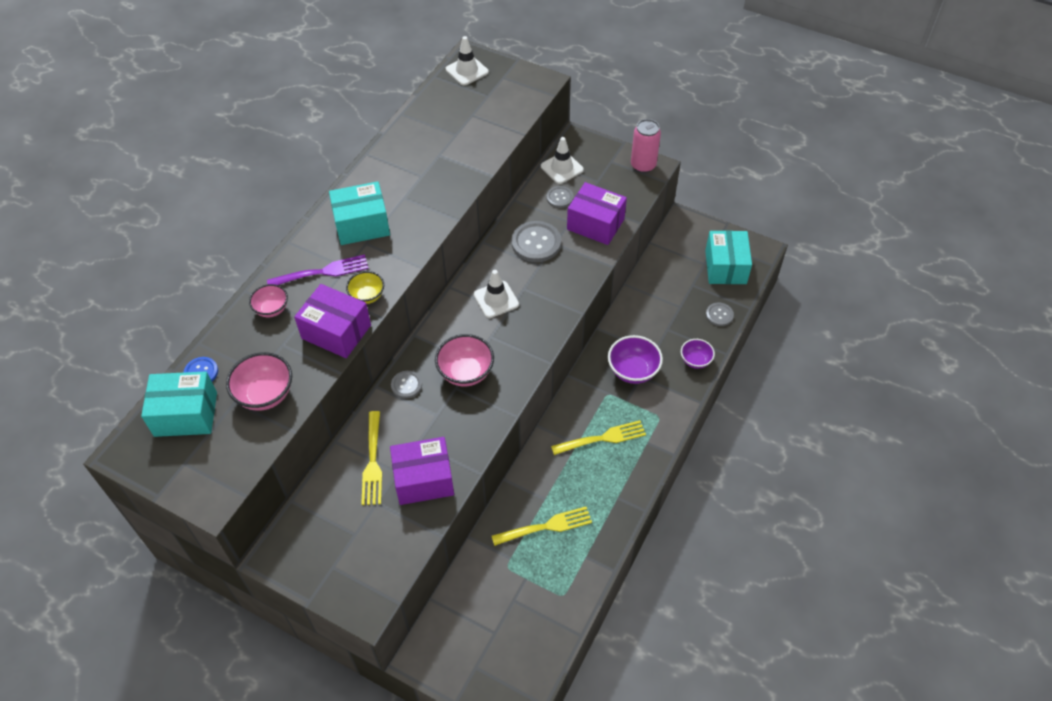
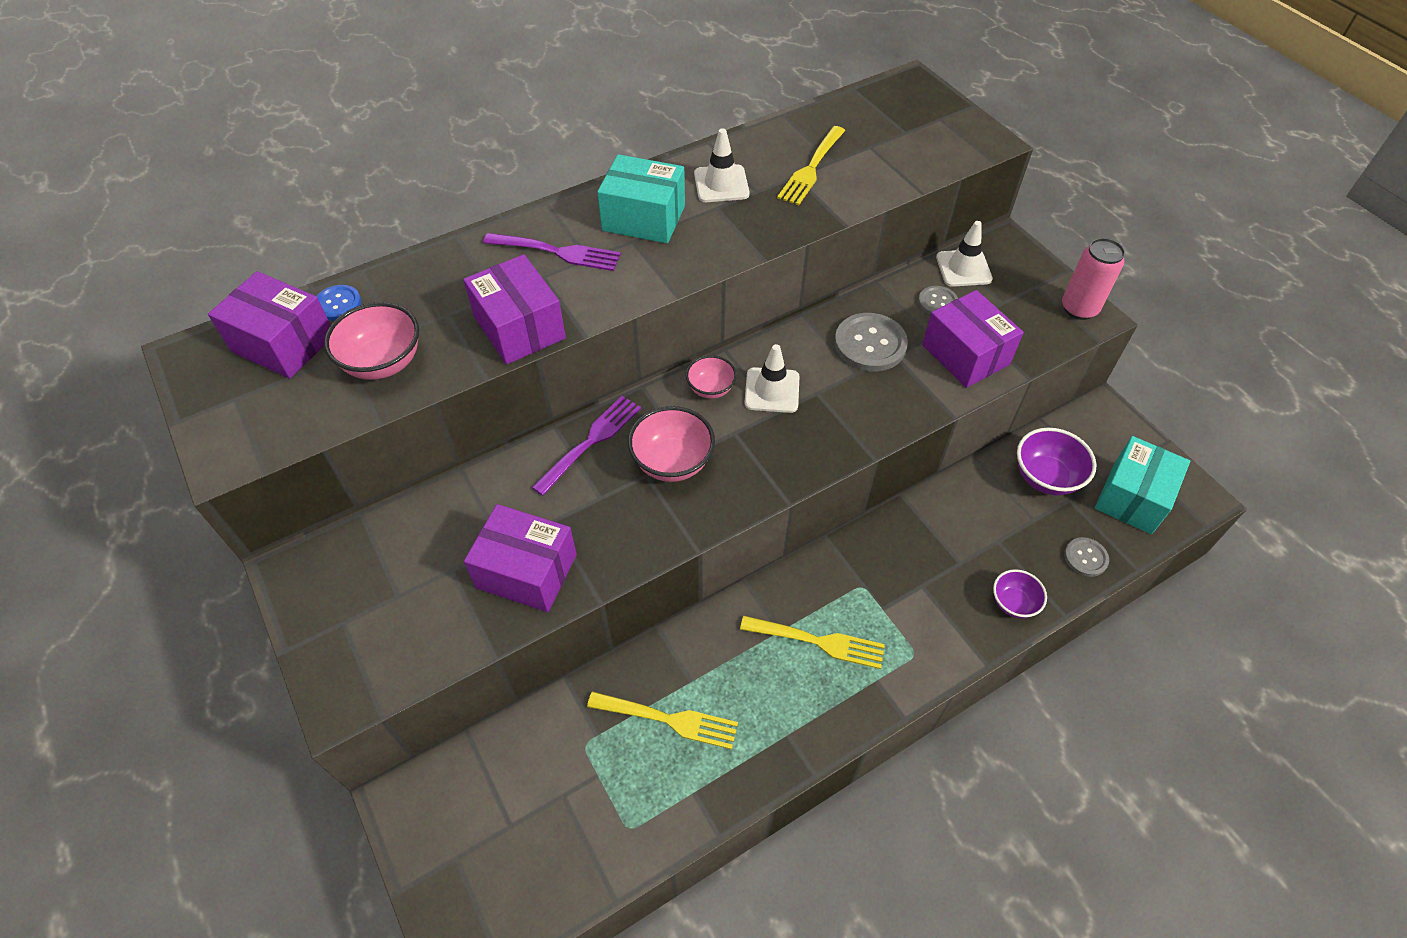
camera: 30 degrees right, 0 degrees up
turquoise box [141,371,217,437] -> purple box [208,271,331,379]
pink bowl [249,284,288,317] -> pink bowl moved to [686,355,737,399]
yellow bowl [346,271,384,304] -> none
yellow fork [361,411,382,505] -> yellow fork moved to [777,126,845,206]
grey button [391,371,422,399] -> purple fork [532,396,641,496]
white traffic cone [446,36,489,86] -> white traffic cone moved to [694,128,750,202]
purple bowl [608,335,663,384] -> purple bowl moved to [1017,428,1097,496]

